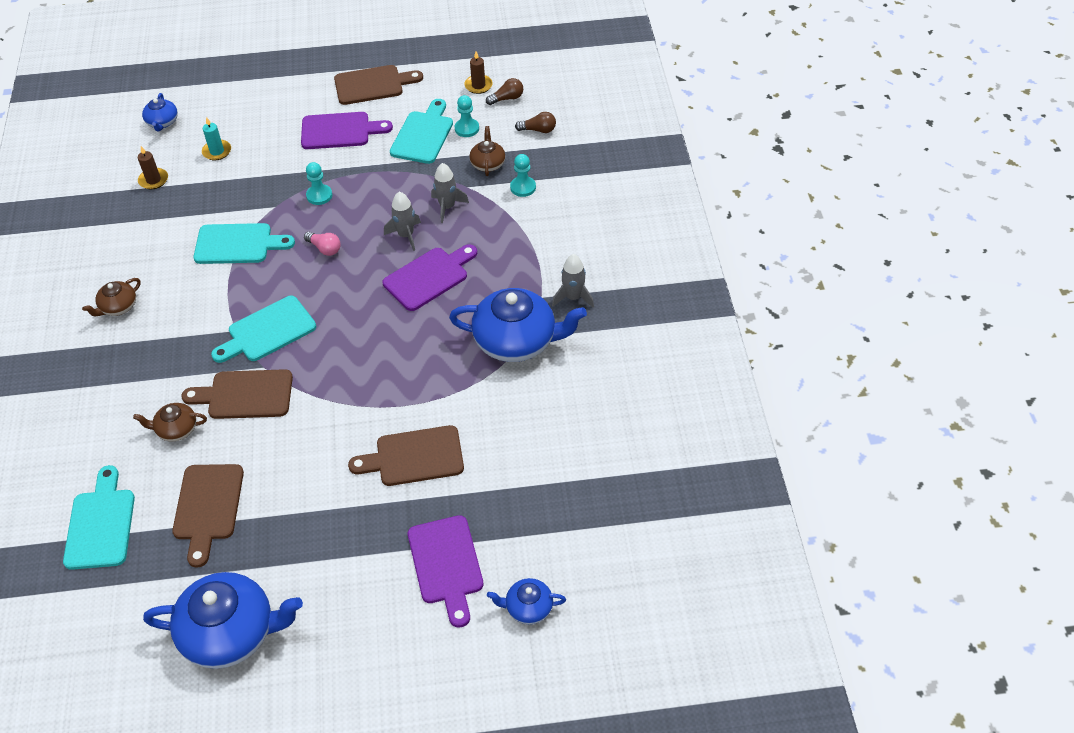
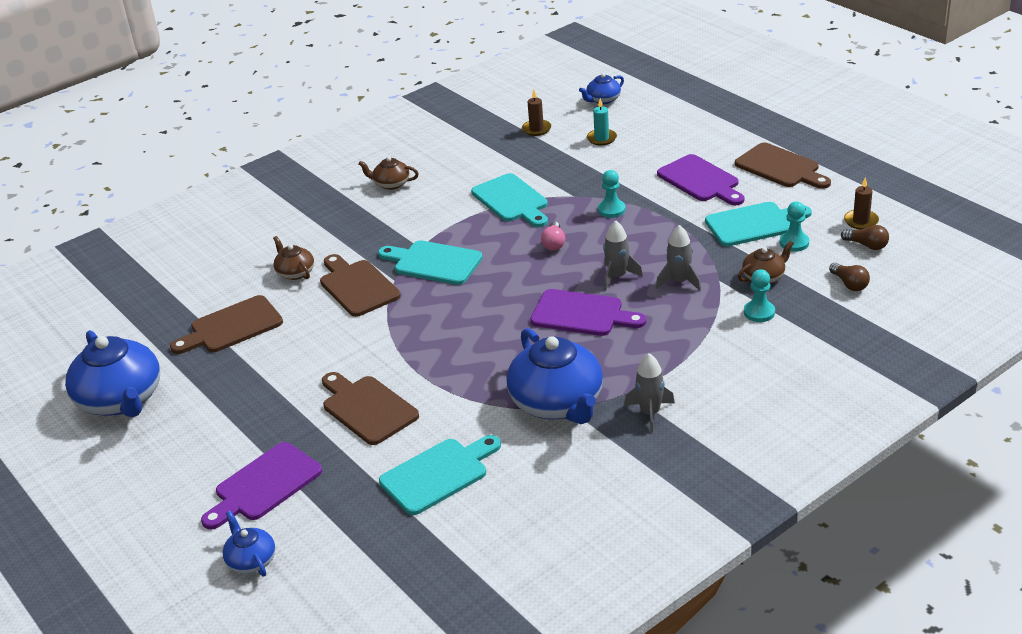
camera: 60 degrees right, 15 degrees down
turquoise cutting board [63,465,135,570] -> turquoise cutting board moved to [379,435,501,515]

